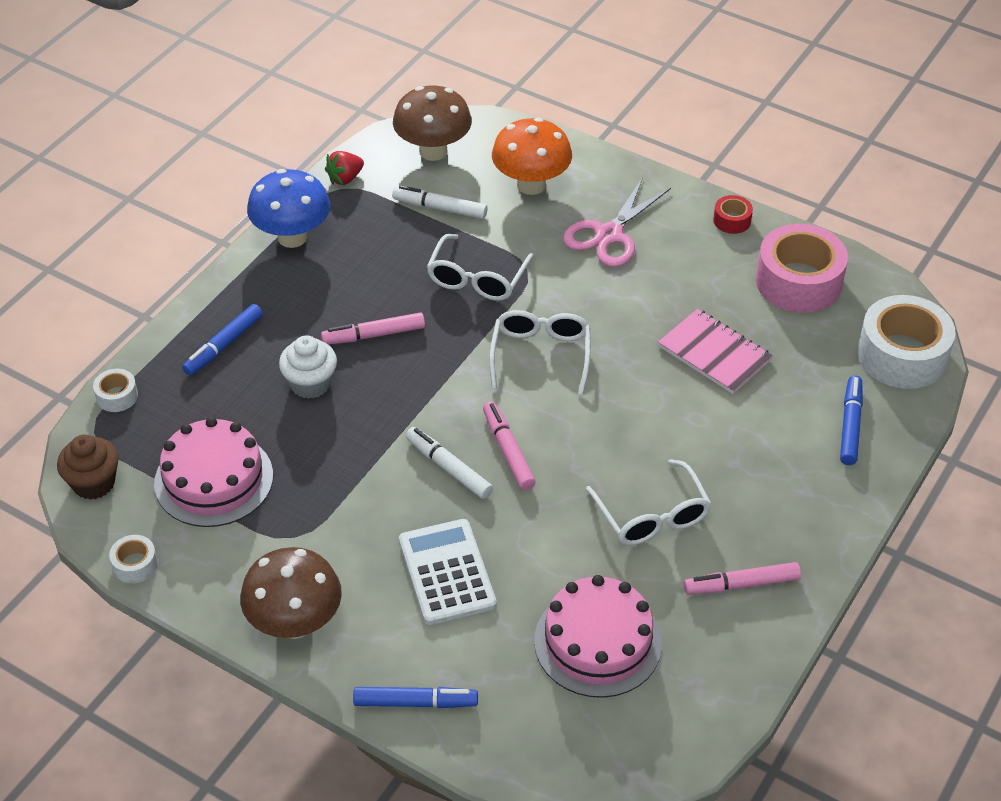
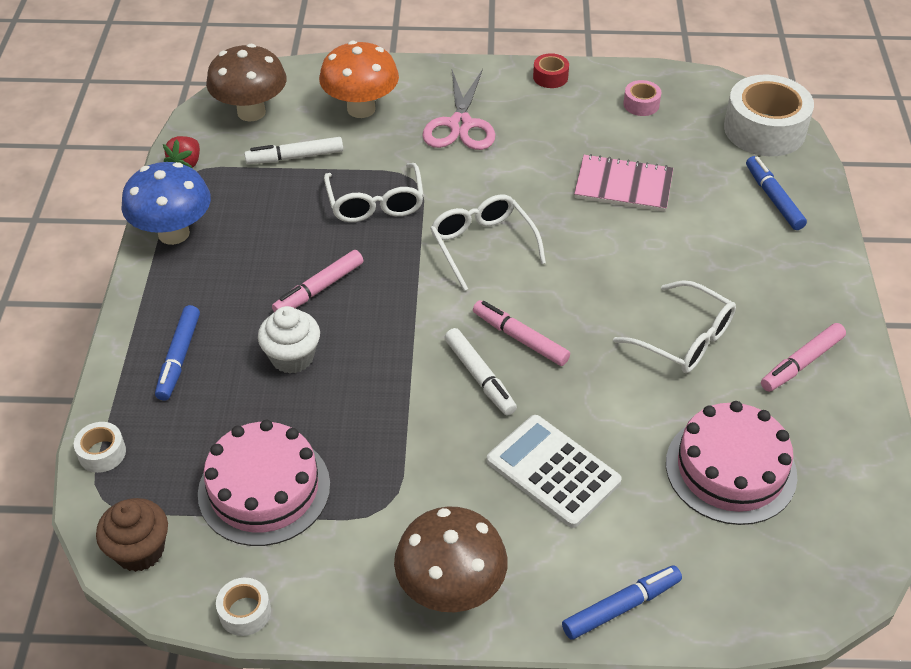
camera: 30 degrees left, 0 degrees up
white marker [406,427,493,499] -> white marker turned 135 degrees counterclockwise [445,328,517,415]
pink tape [756,224,848,313] -> pink tape [623,80,662,116], size x0.45

